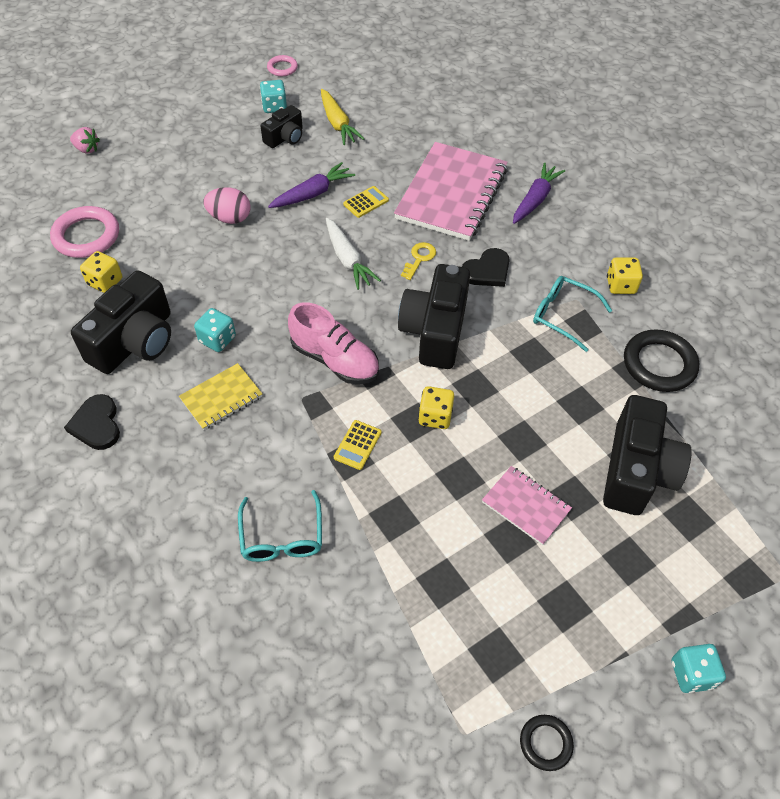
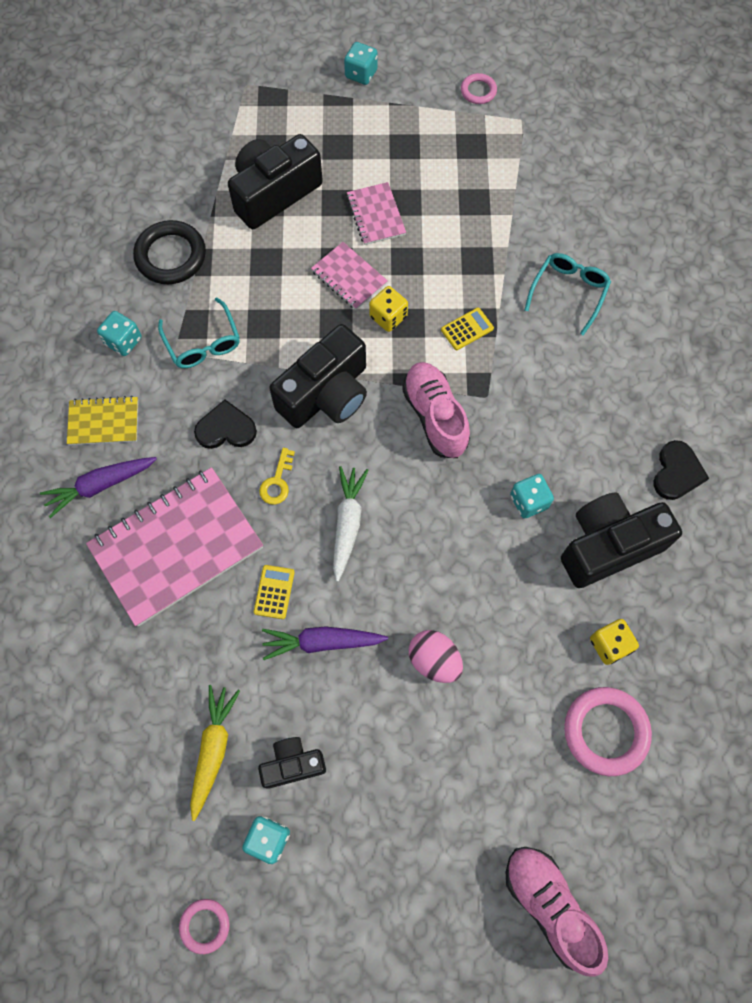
camera: 145 degrees left, 15 degrees up
pink strawberry [70,127,100,154] -> pink shoe [506,847,608,977]
yellow notebook [179,363,262,430] -> yellow notebook moved to [67,396,138,445]
yellow calculator [343,186,389,218] -> yellow calculator turned 105 degrees clockwise [254,565,295,619]
yellow key [401,242,436,280] -> yellow key turned 45 degrees counterclockwise [259,448,295,504]
black ring [520,715,574,771] -> pink ring [461,73,497,104]
yellow dice [607,258,643,294] -> turquoise dice [97,311,142,356]
none -> pink notebook [311,242,388,310]

